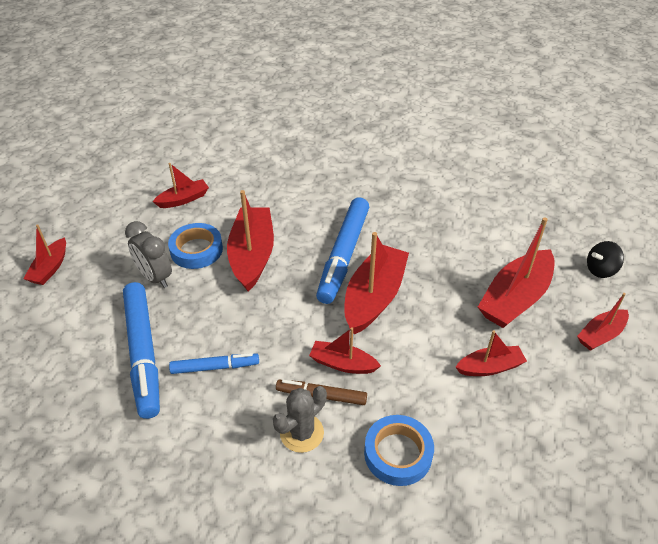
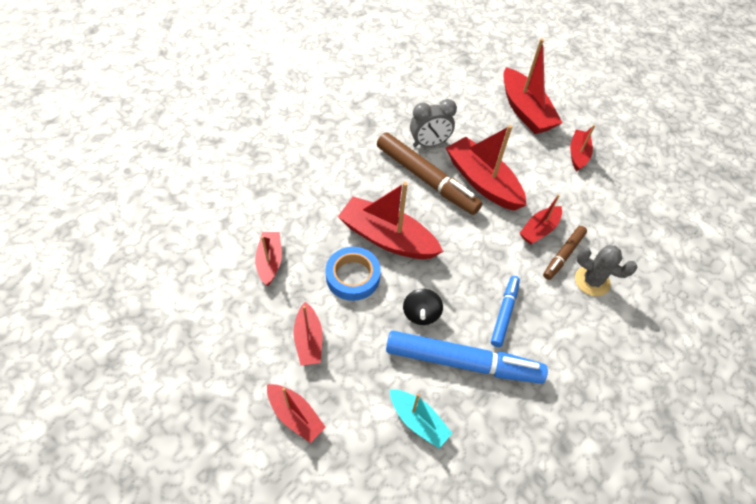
camera: 65 degrees left, 10 degrees up
grey clock [125,221,172,288] -> grey clock moved to [410,99,457,147]
grey cactus [273,386,327,453] -> grey cactus turned 45 degrees counterclockwise [575,245,637,296]
blue marker [316,198,369,304] -> brown marker [377,132,482,215]
blue tape [364,415,434,486] -> none
red boat [577,293,629,351] -> red boat moved to [293,302,322,365]
black spinning top [587,241,624,278] -> black spinning top moved to [403,289,443,325]
none -> turquoise boat [390,389,452,448]

